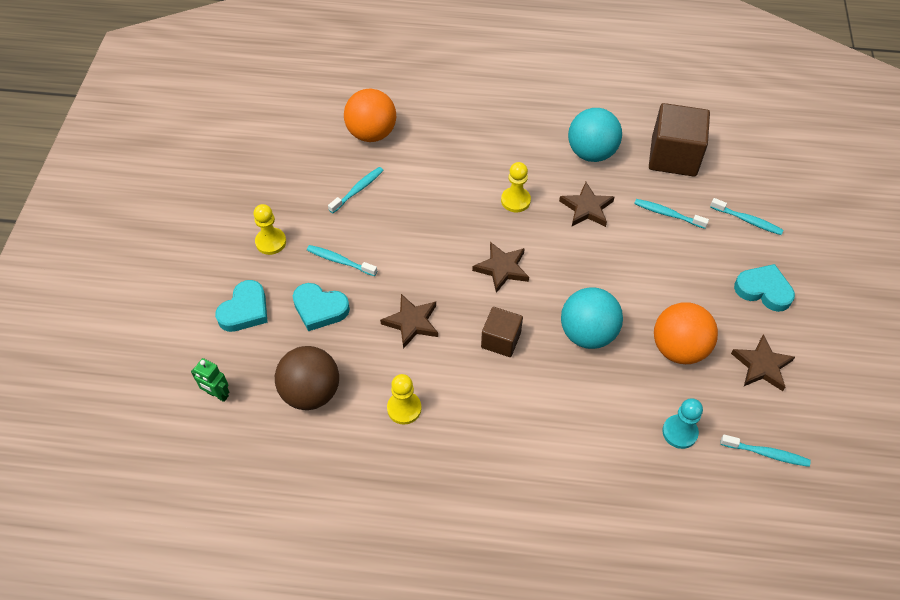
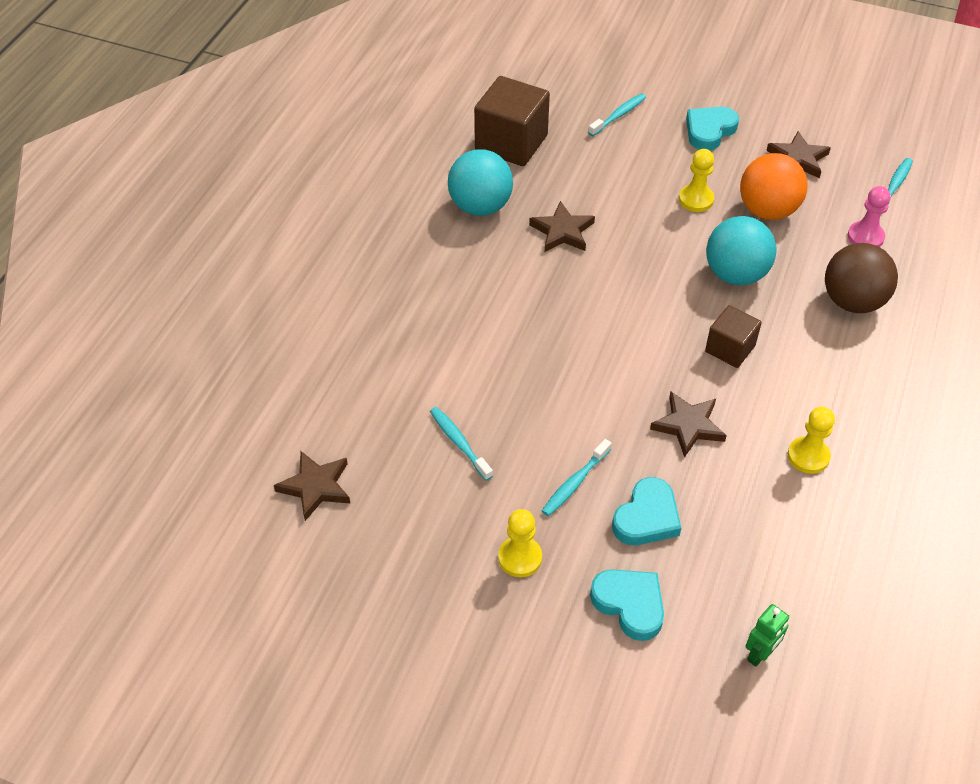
camera: 75 degrees left, 5 degrees down
brown ball [275,346,339,410] -> brown ball moved to [825,243,898,313]
orange ball [344,89,396,142] -> none
brown star [472,242,529,293] -> brown star moved to [274,451,351,521]
yellow pawn [501,162,531,212] -> yellow pawn moved to [679,149,714,212]
turquoise toothbrush [634,199,709,229] -> none
turquoise pawn [662,398,703,449] -> pink pawn [848,186,891,247]

